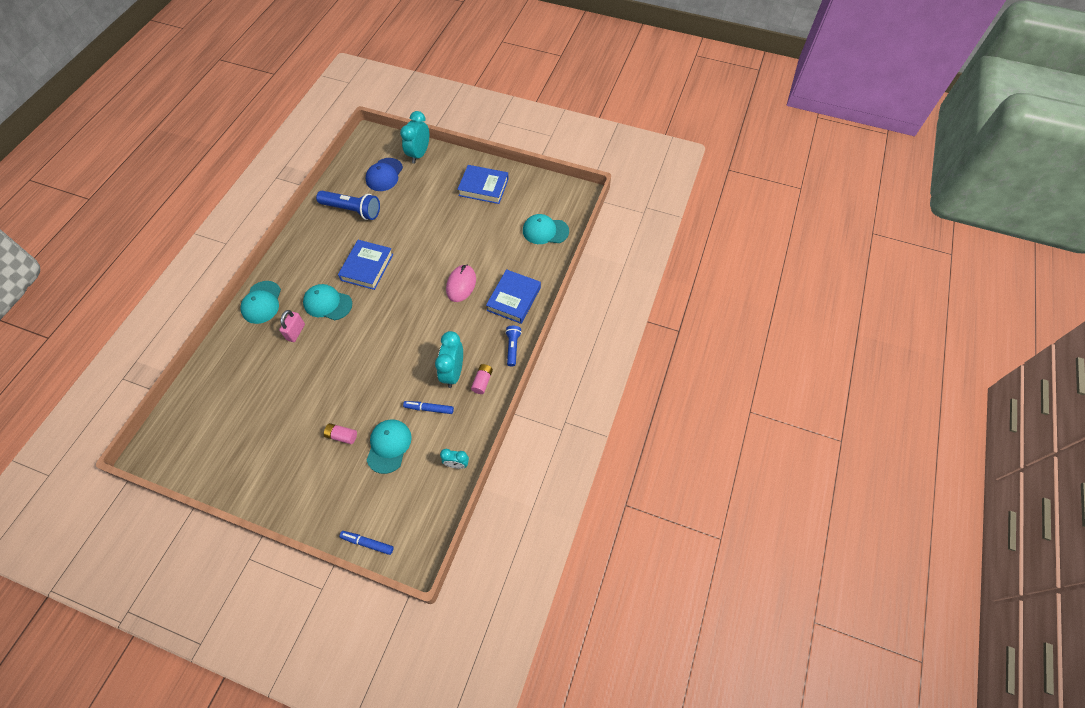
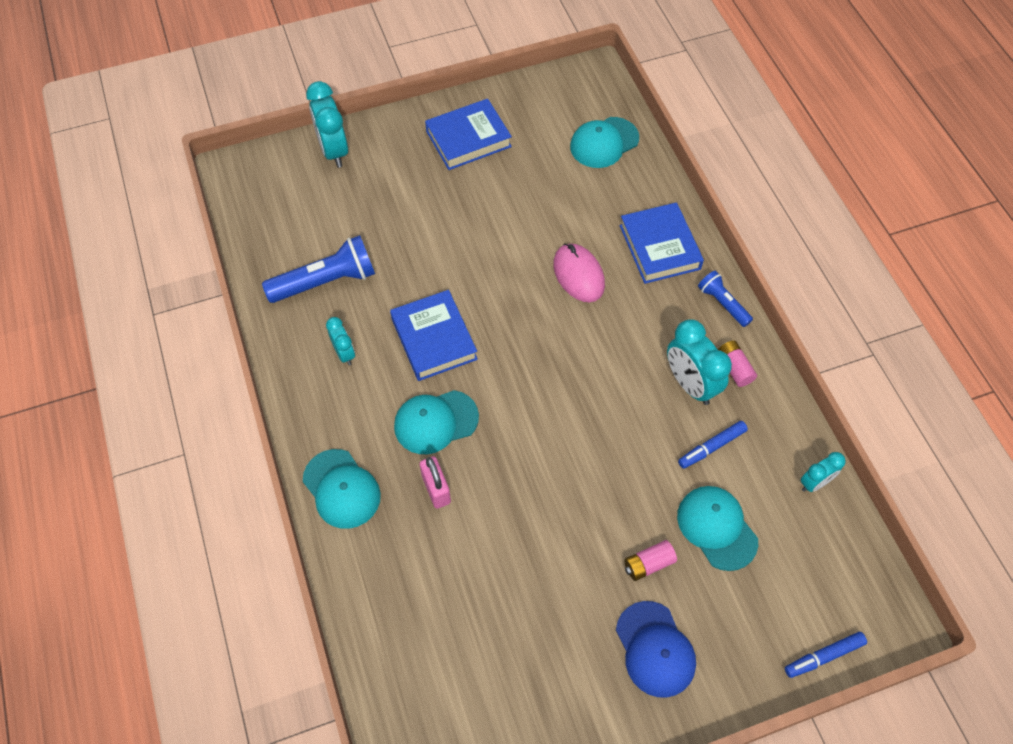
camera: 40 degrees left, 0 degrees up
blue cap [365,158,403,191] -> blue cap moved to [616,601,696,698]
none -> turquoise clock [326,317,355,365]

